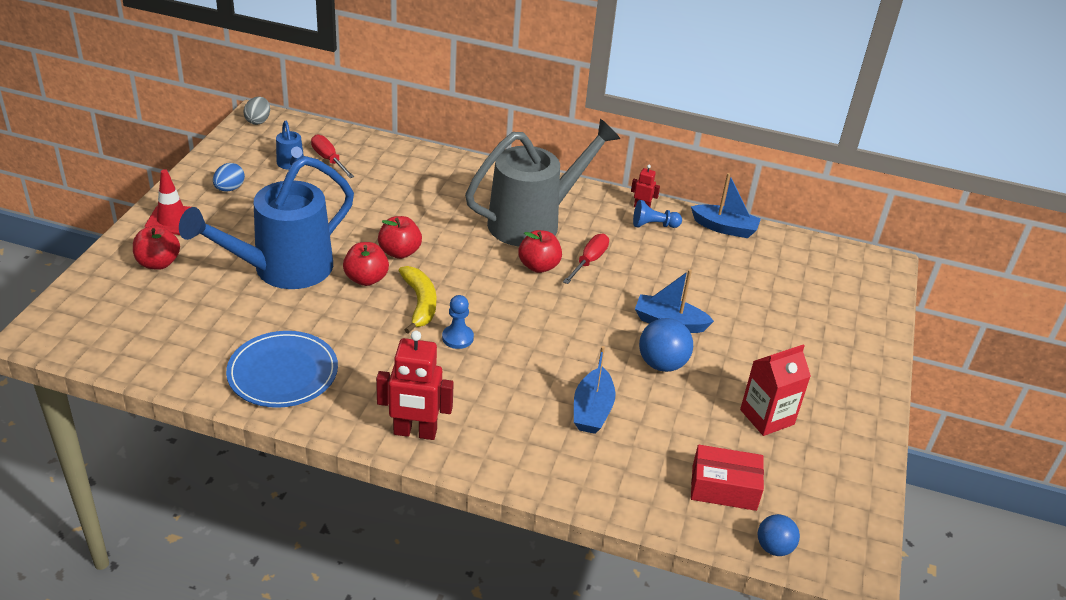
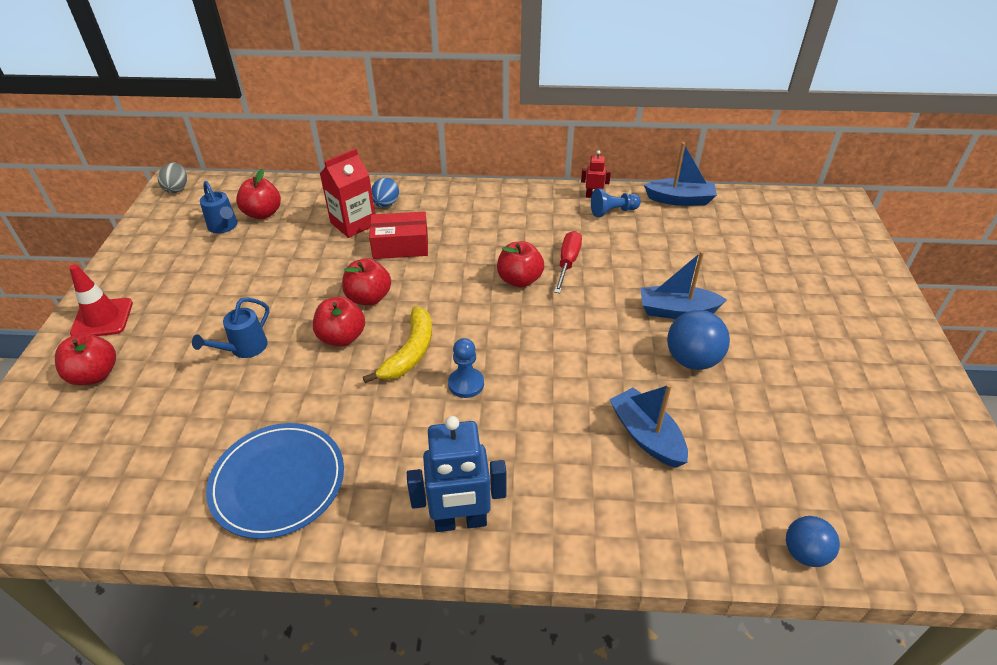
camera: 10 degrees left, 5 degrees up
blue watering can [179,156,354,289] -> blue watering can [192,298,269,358], size x0.41
blue egg [213,163,245,192] -> blue egg moved to [371,178,399,207]
red screwdriver [311,134,355,178] -> red apple [236,169,281,219]
red robot [376,331,454,440] -> blue robot [407,416,507,532]
yellow banana [398,266,436,334] -> yellow banana turned 45 degrees clockwise [363,306,432,383]
grey watering can [465,119,620,247] -> none
blue boat [574,346,615,434] -> blue boat turned 150 degrees clockwise [609,384,688,468]
red box [691,445,764,511] -> red box moved to [369,212,428,259]
red carton [740,345,811,436] -> red carton moved to [319,149,375,238]
blue ball [758,514,800,556] -> blue ball moved to [786,516,840,567]

